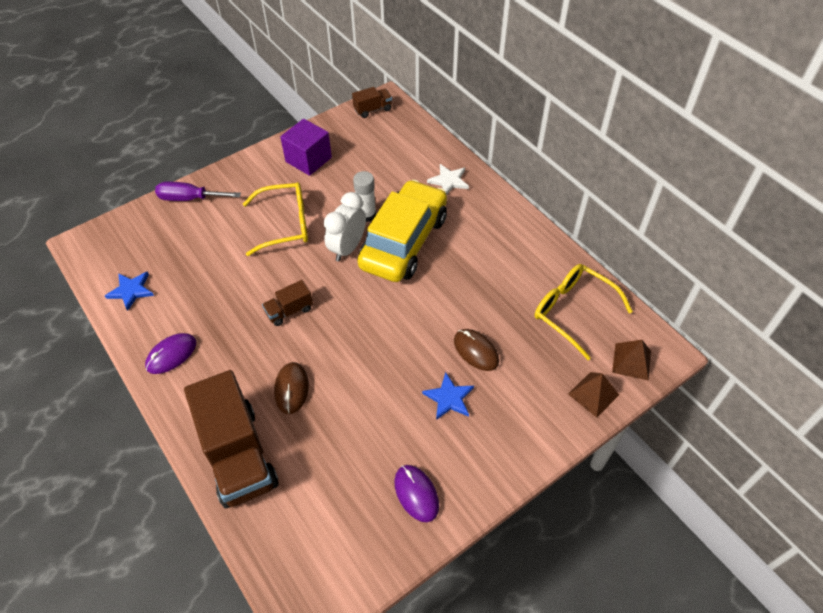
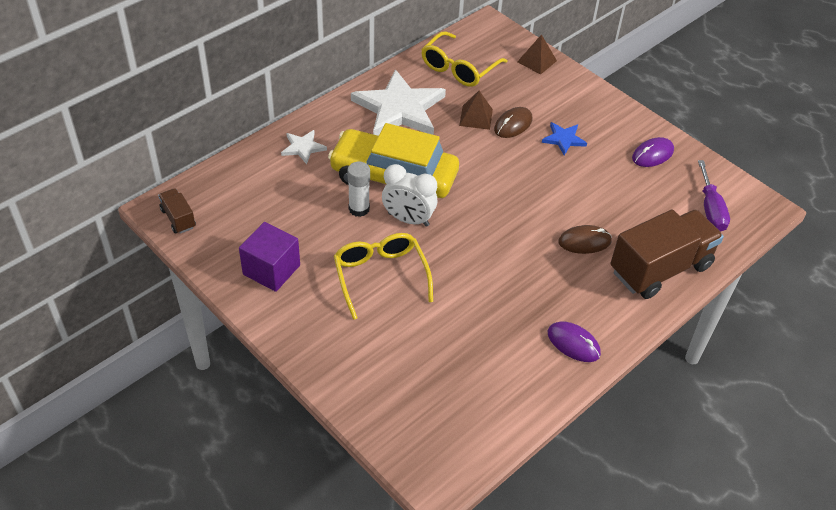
camera: 100 degrees left, 5 degrees down
blue star [105,271,154,311] -> none
purple screwdriver [155,181,241,201] -> purple screwdriver moved to [698,160,730,232]
brown truck [262,280,313,326] -> none
brown pyramid [612,340,651,381] -> brown pyramid moved to [459,91,493,130]
none -> white star [351,69,446,136]

